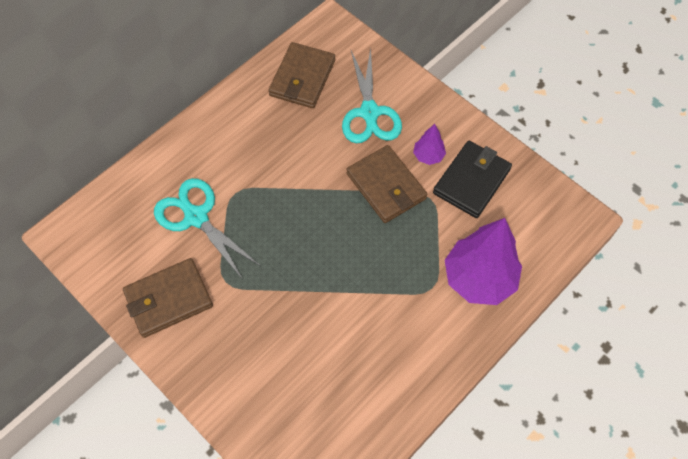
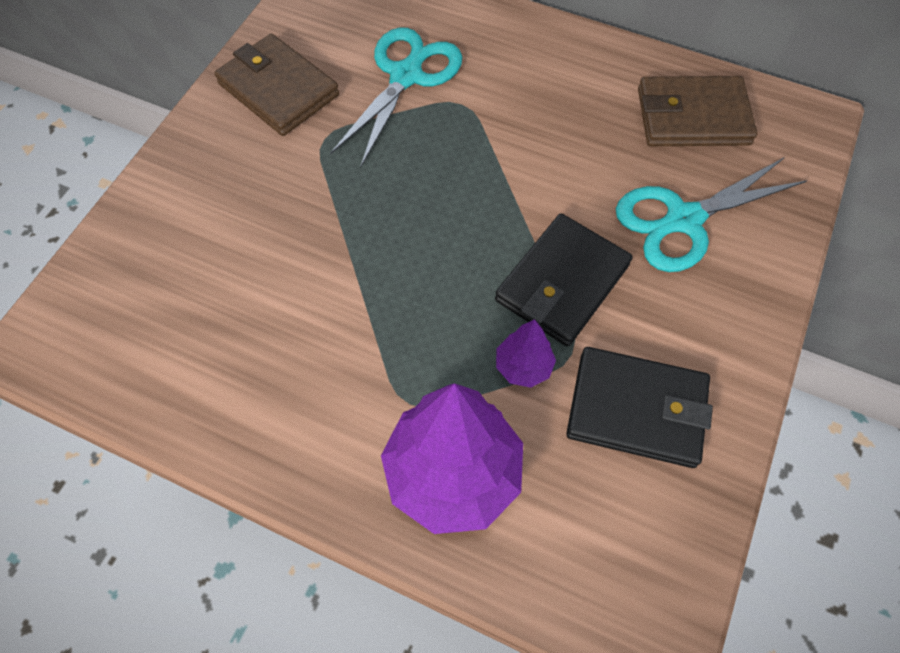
camera: 70 degrees right, 0 degrees up
brown wallet [346,145,427,223] -> black wallet [495,213,633,347]
purple tree [413,124,446,165] -> purple tree moved to [496,319,556,388]

